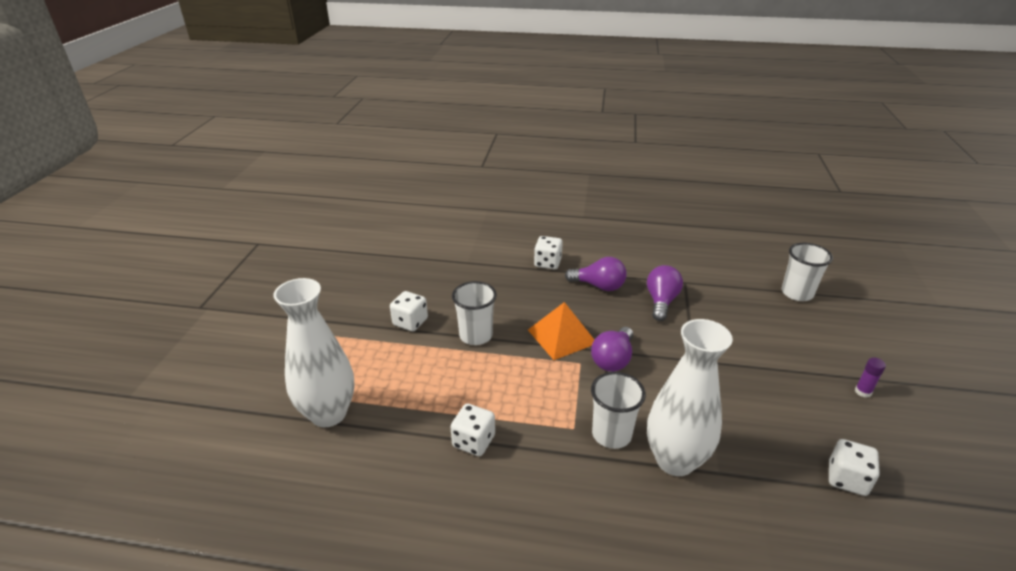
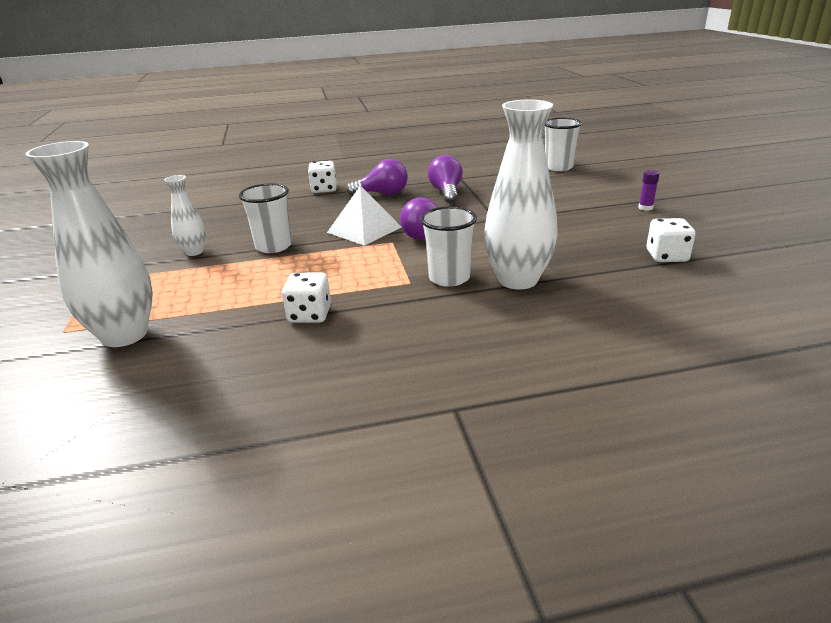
camera: 20 degrees left, 5 degrees down
white dice [390,291,428,331] -> white vase [164,175,206,256]
orange pyramid [528,302,594,360] -> white pyramid [327,186,402,246]

